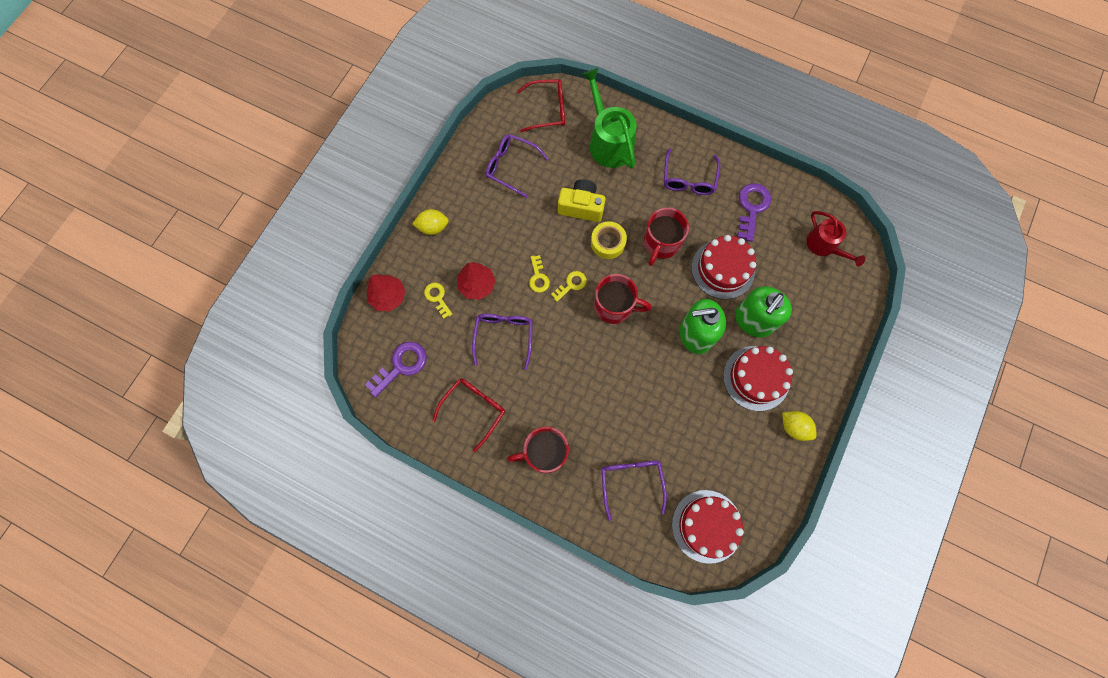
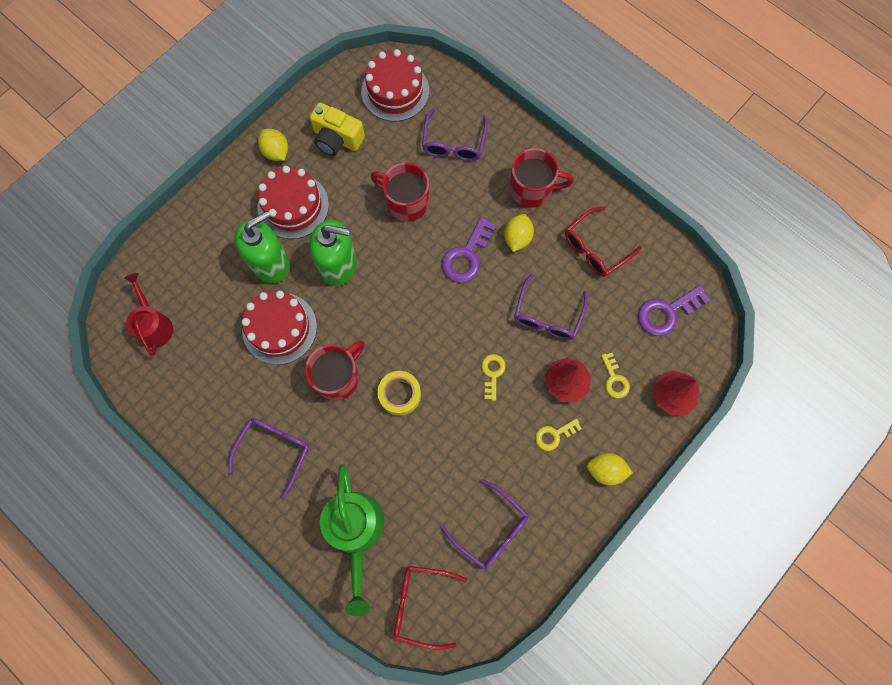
camera: 165 degrees left, 0 degrees up
yellow key [551,271,587,302] -> yellow key moved to [535,419,582,451]
yellow camera [558,179,605,222] -> yellow camera moved to [310,103,365,156]
red mug [594,274,652,324] -> red mug moved to [371,162,429,222]
purple key [737,183,771,242] -> purple key moved to [442,217,496,283]
none -> yellow lemon [504,214,534,252]

